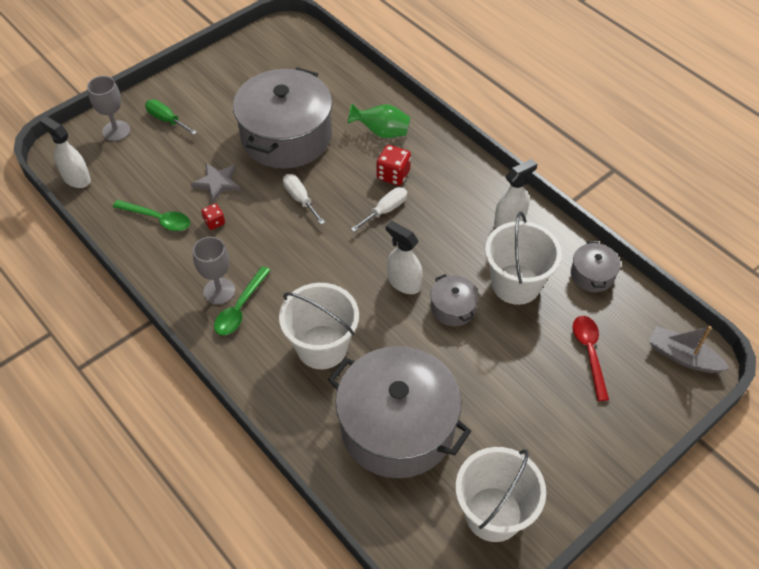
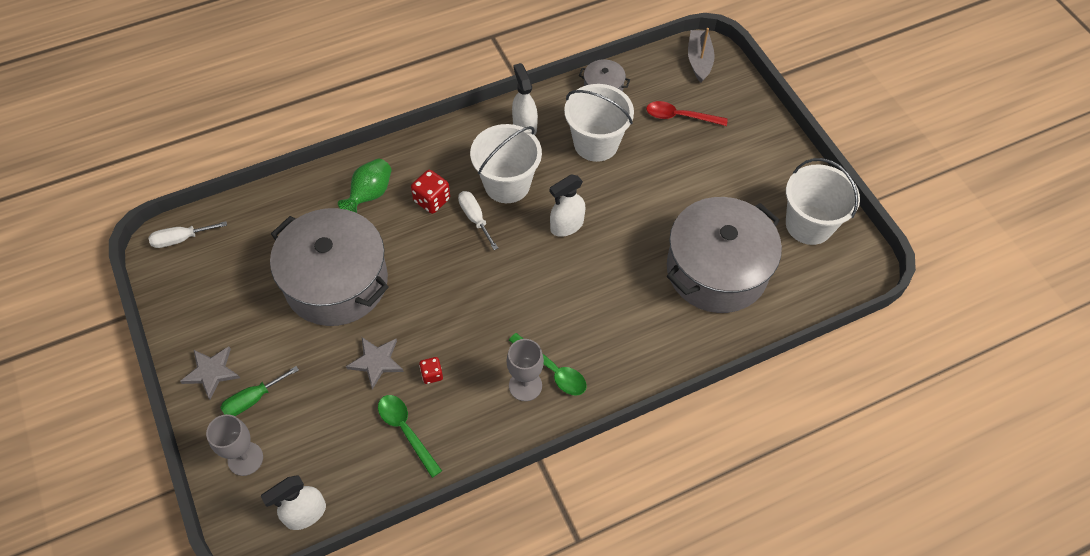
camera: 75 degrees left, 5 degrees up
green spoon [113,200,190,231] -> green spoon turned 75 degrees counterclockwise [378,395,442,478]
white bucket [279,283,359,369] -> white bucket moved to [470,124,542,203]
white screwdriver [283,174,325,225] -> white screwdriver moved to [148,221,227,248]
grey pot [431,274,479,326] -> none
grey boat [649,326,730,373] -> grey boat turned 135 degrees clockwise [688,28,715,83]
none -> grey star [180,346,240,400]

